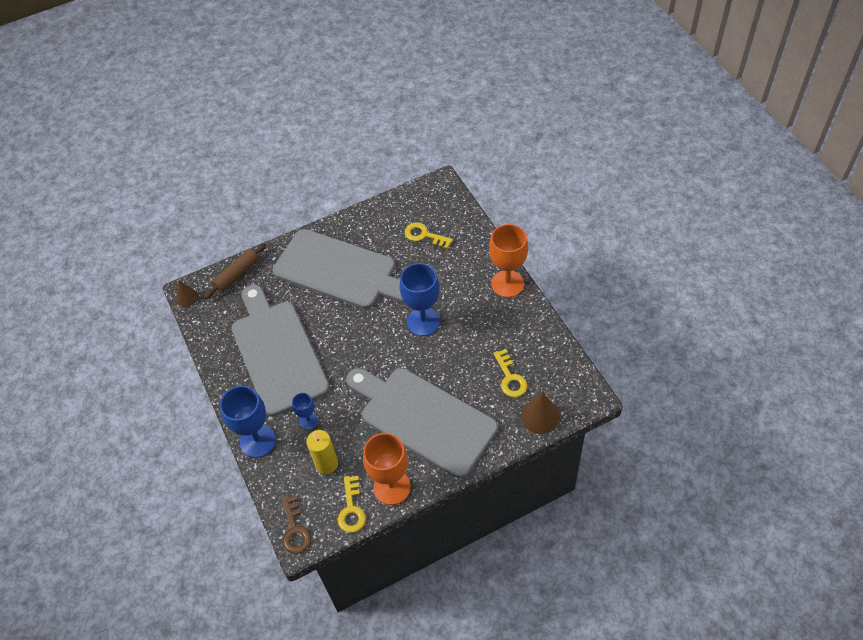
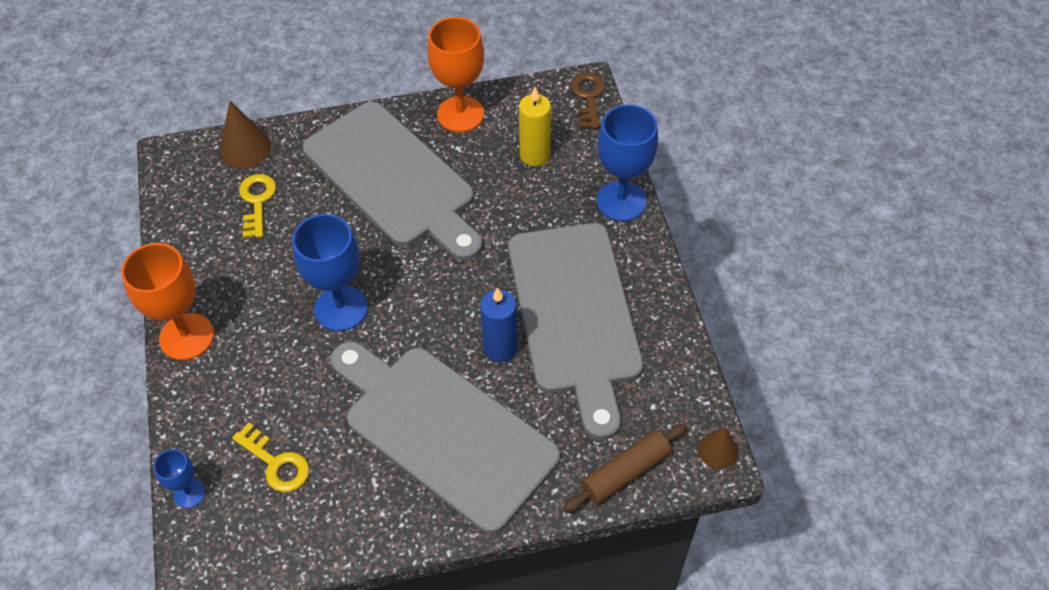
camera: 170 degrees left, 0 degrees up
blue goblet [292,393,318,430] -> blue goblet moved to [154,449,205,508]
yellow key [338,476,366,533] -> none
none -> blue candle [480,287,517,362]

